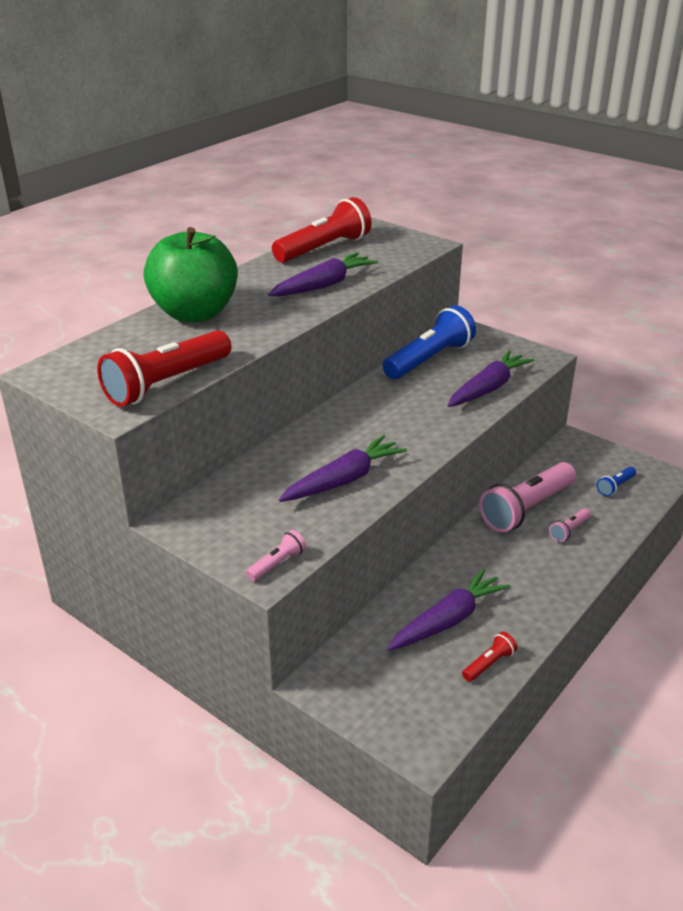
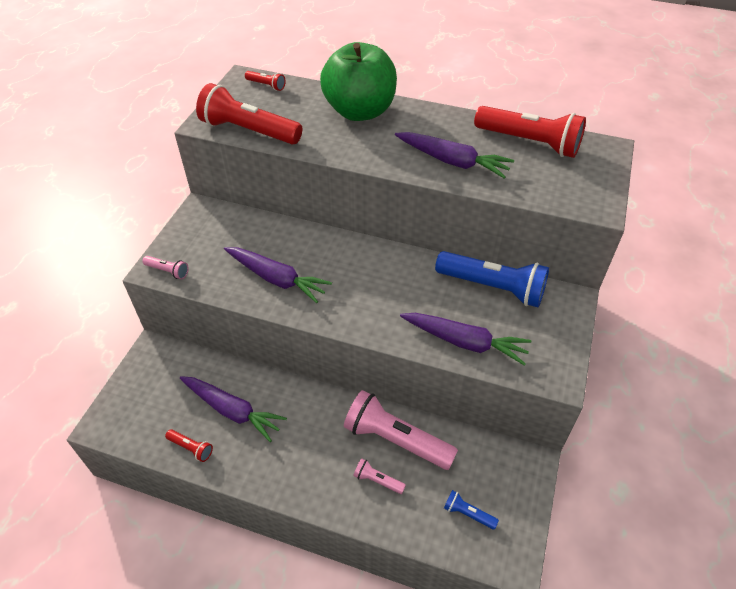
camera: 70 degrees right, 15 degrees up
none -> red flashlight [245,71,286,91]

